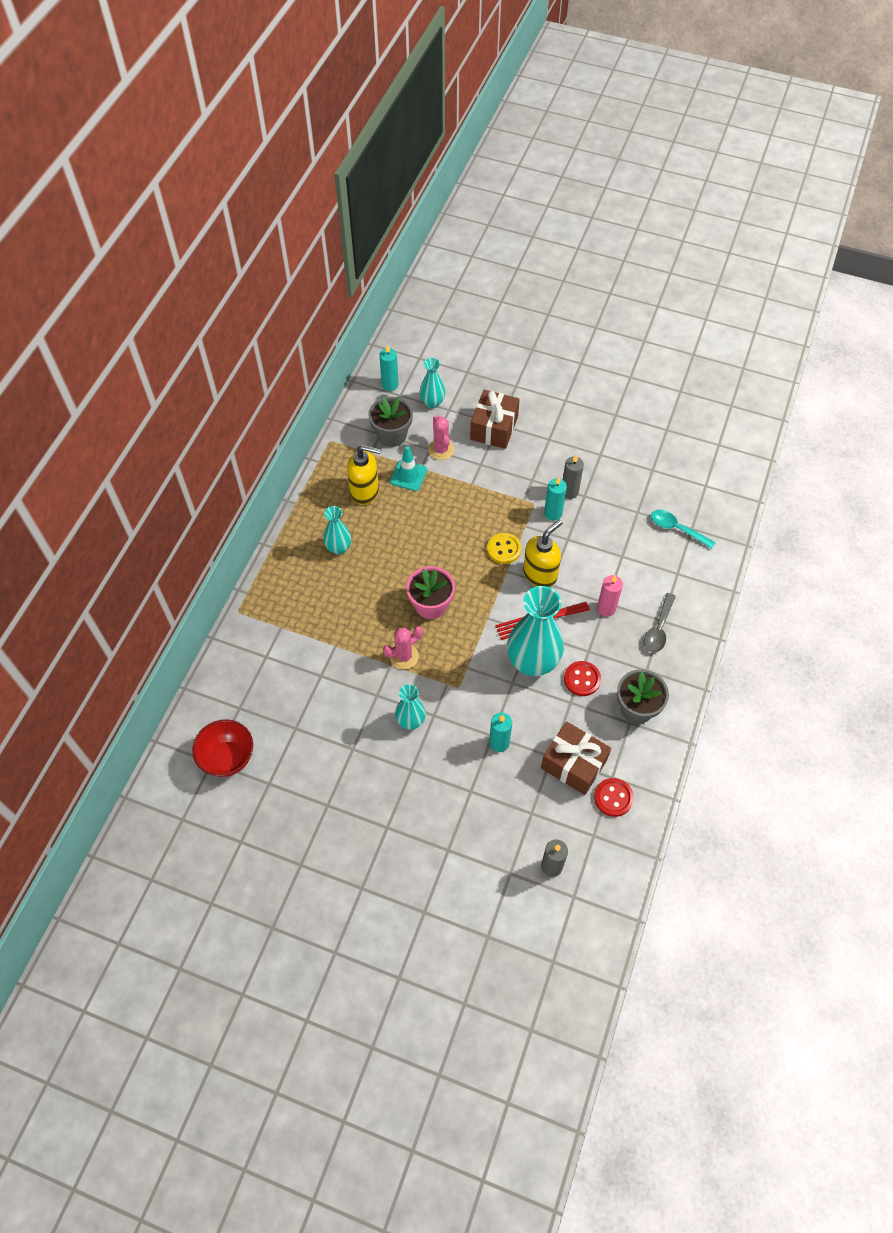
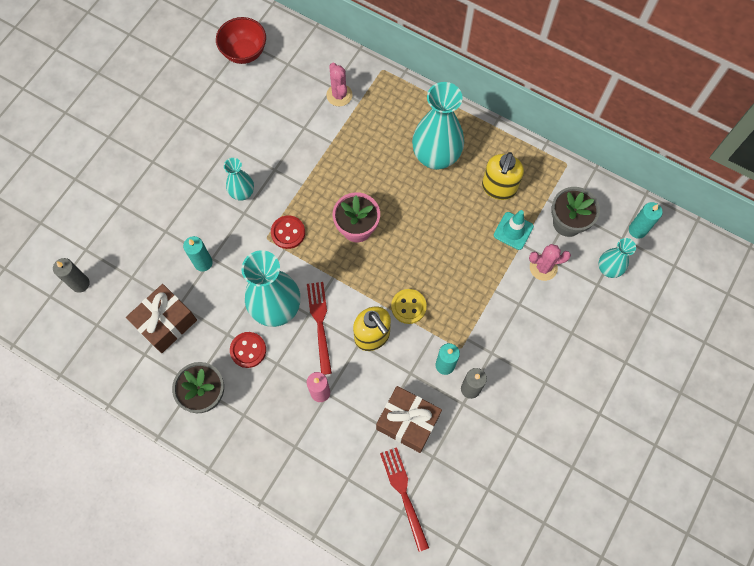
camera: 100 degrees right, 10 degrees up
turquoise vase [323,506,351,555] -> turquoise vase [412,82,464,170], size x1.87
pink cactus [383,626,423,669] -> pink cactus moved to [326,63,353,106]
brown gift [470,390,520,449] -> brown gift moved to [376,386,442,453]
red button [594,778,634,817] -> red button moved to [271,215,305,249]
grey spoon [644,593,676,653] -> none
turquoise spoon [651,510,716,549] -> red fork [380,447,429,552]

